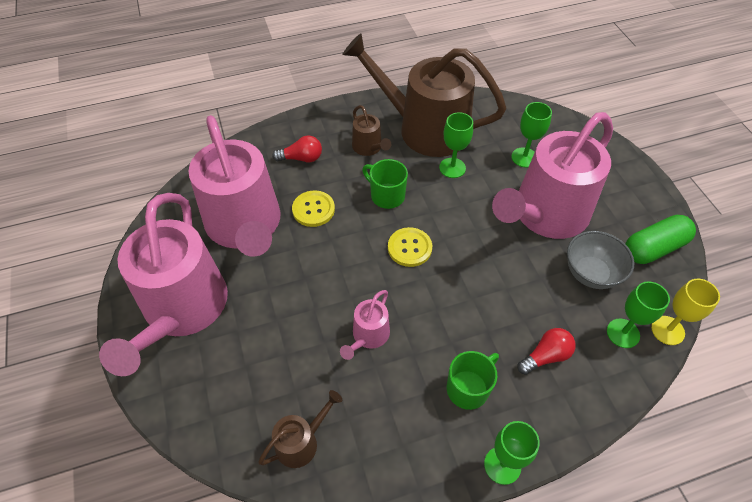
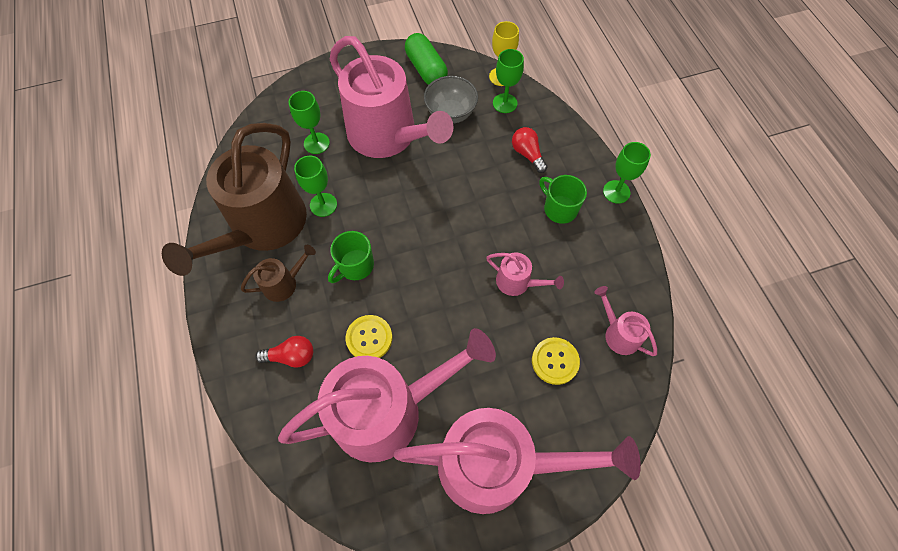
camera: 90 degrees left, 10 degrees up
brown watering can [258,390,342,468] -> pink watering can [594,286,657,356]
red light bulb [272,136,322,162] -> red light bulb turned 90 degrees clockwise [255,336,313,368]
yellow button [388,227,432,267] -> yellow button moved to [532,337,580,385]

